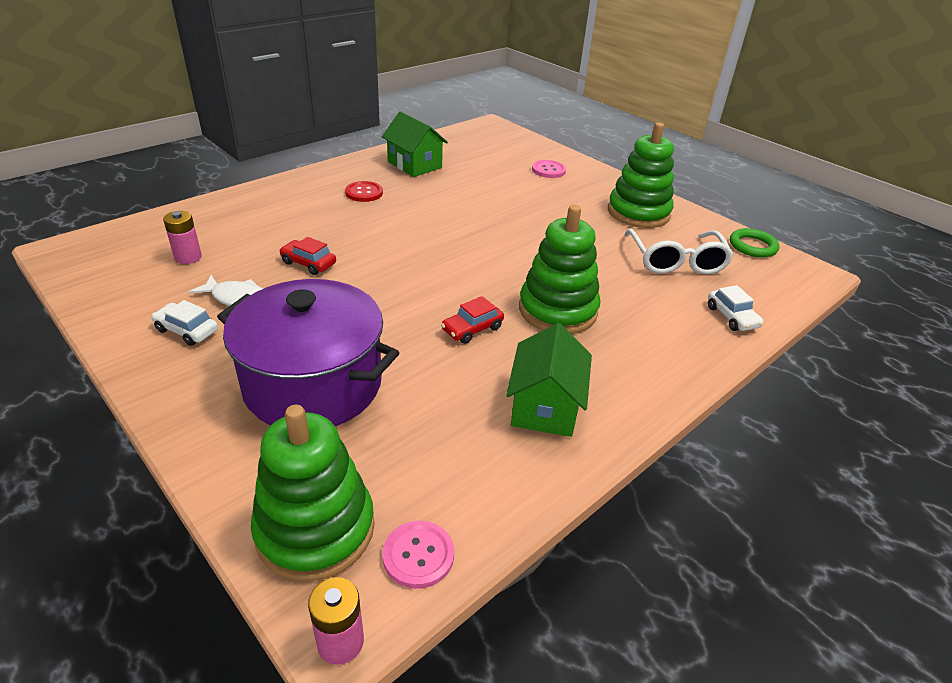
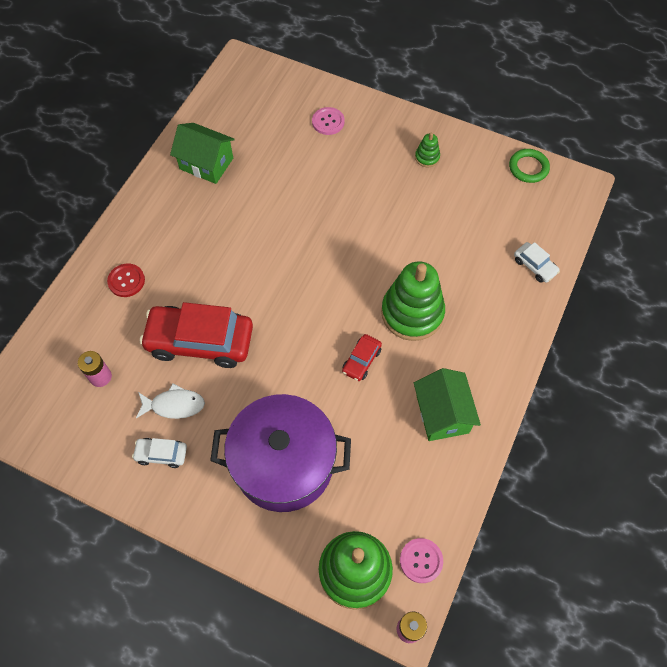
camera: 20 degrees left, 25 degrees up
red car [279,237,336,275] -> red car [140,302,253,368], size x2.20
red button [345,181,383,202] -> red button moved to [107,264,145,297]
green stacking toy [608,122,674,228] -> green stacking toy [415,133,440,167], size x0.44
white glasses [624,229,734,275] -> none

